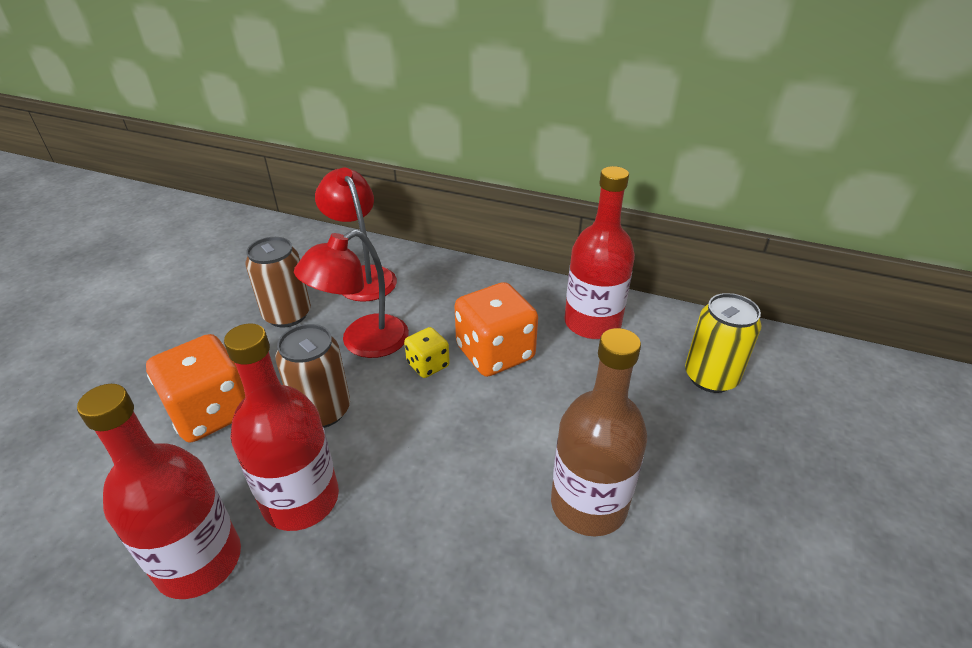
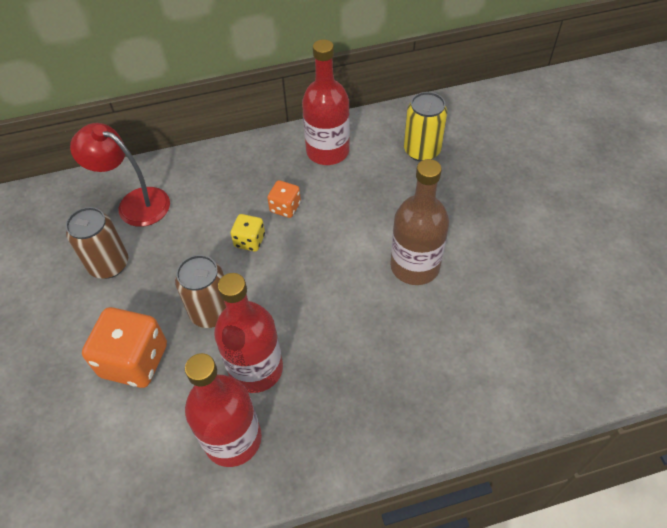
camera: 35 degrees left, 15 degrees up
red lamp [294,230,409,358] -> none
orange dice [455,282,538,377] -> orange dice [267,180,301,218], size x0.53

